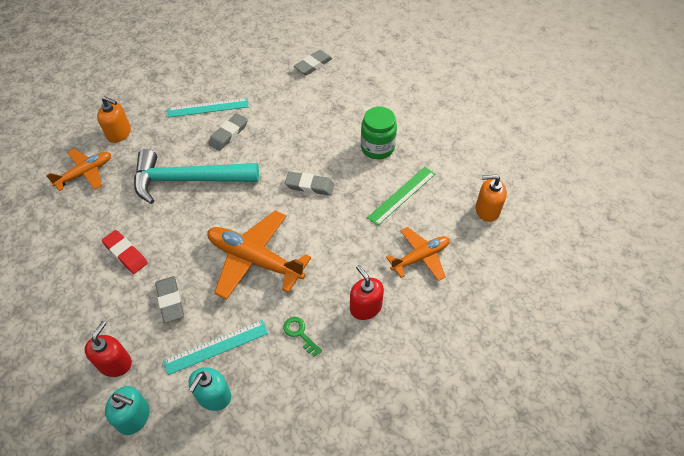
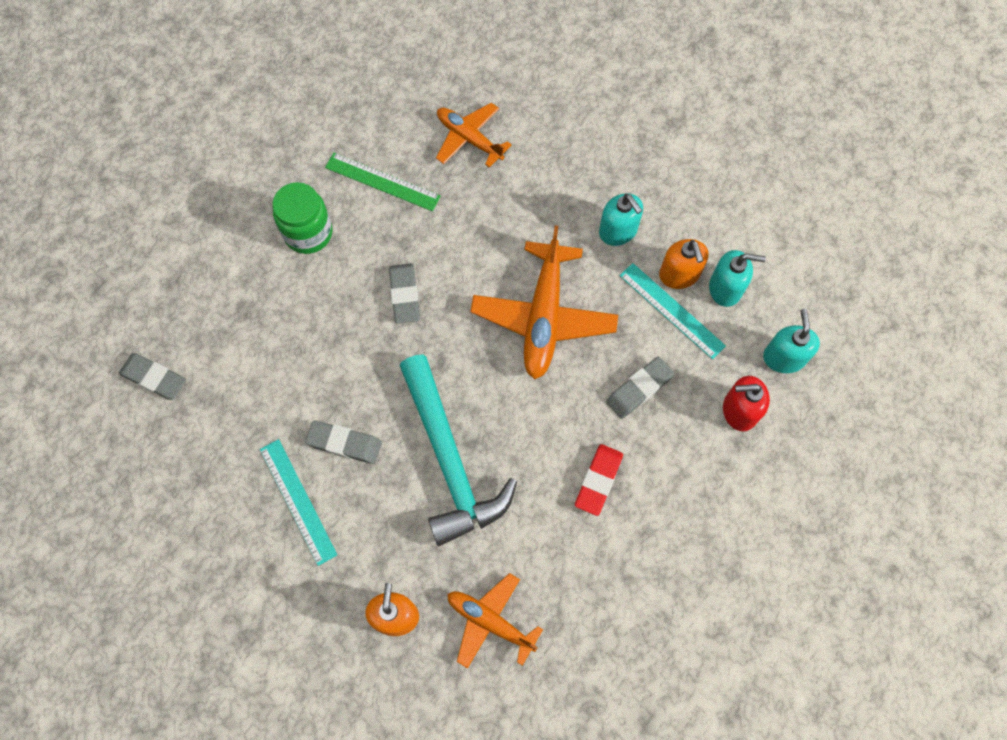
camera: 110 degrees left, 15 degrees up
green key [283,317,322,357] -> turquoise soap dispenser [599,193,643,246]
red soap dispenser [350,265,384,320] -> none
orange soap dispenser [476,175,507,222] -> orange soap dispenser moved to [659,239,708,289]

